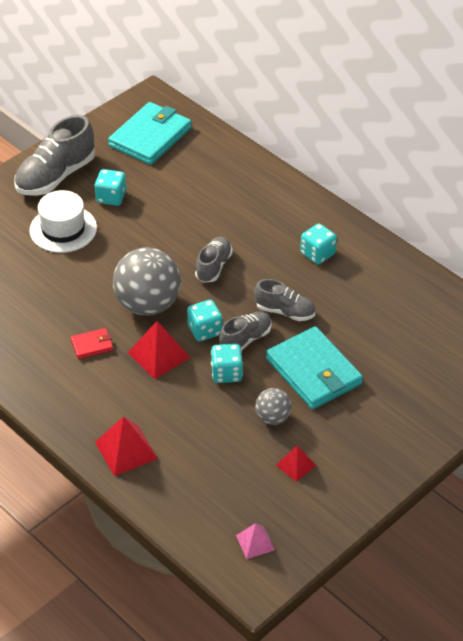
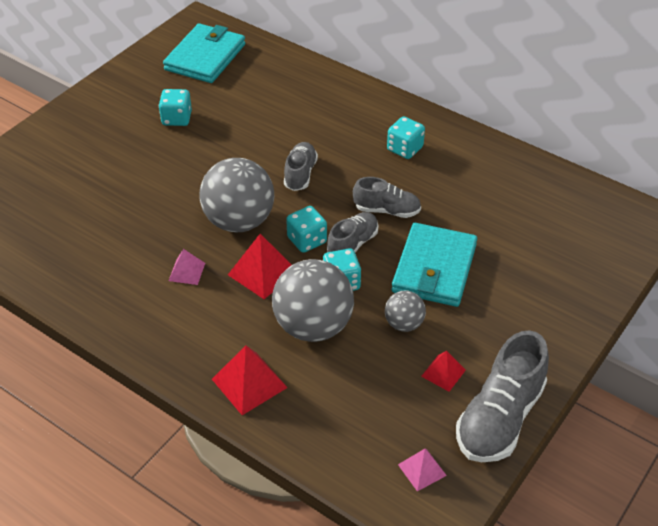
camera: 10 degrees left, 0 degrees up
grey shoe [14,115,95,196] -> grey shoe moved to [456,330,549,462]
white hat [29,190,97,253] -> none
red wallet [71,328,113,359] -> pink pyramid [169,249,205,285]
turquoise wallet [266,326,363,409] -> turquoise wallet turned 60 degrees clockwise [392,223,477,307]
none -> grey ball [272,259,354,342]

